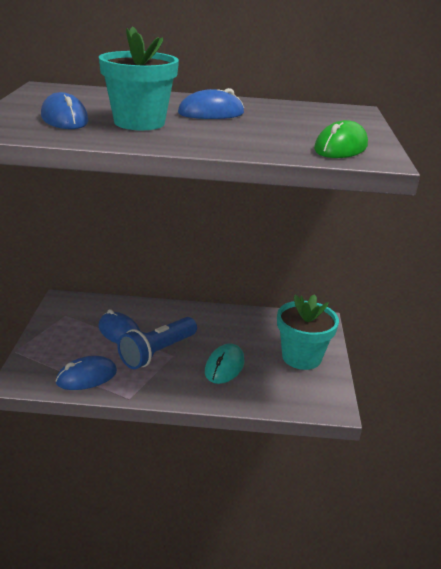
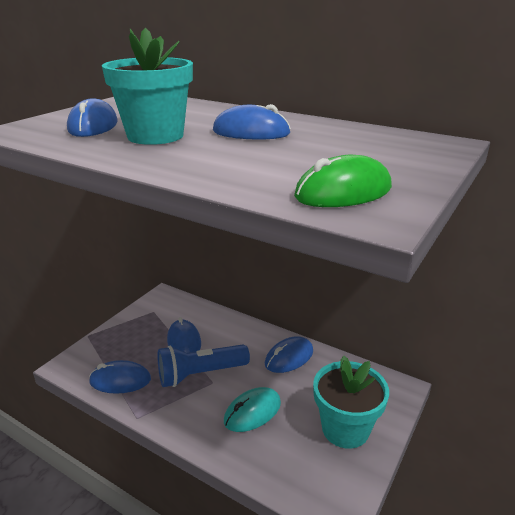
camera: 30 degrees right, 0 degrees up
none -> blue mouse [265,336,313,373]

